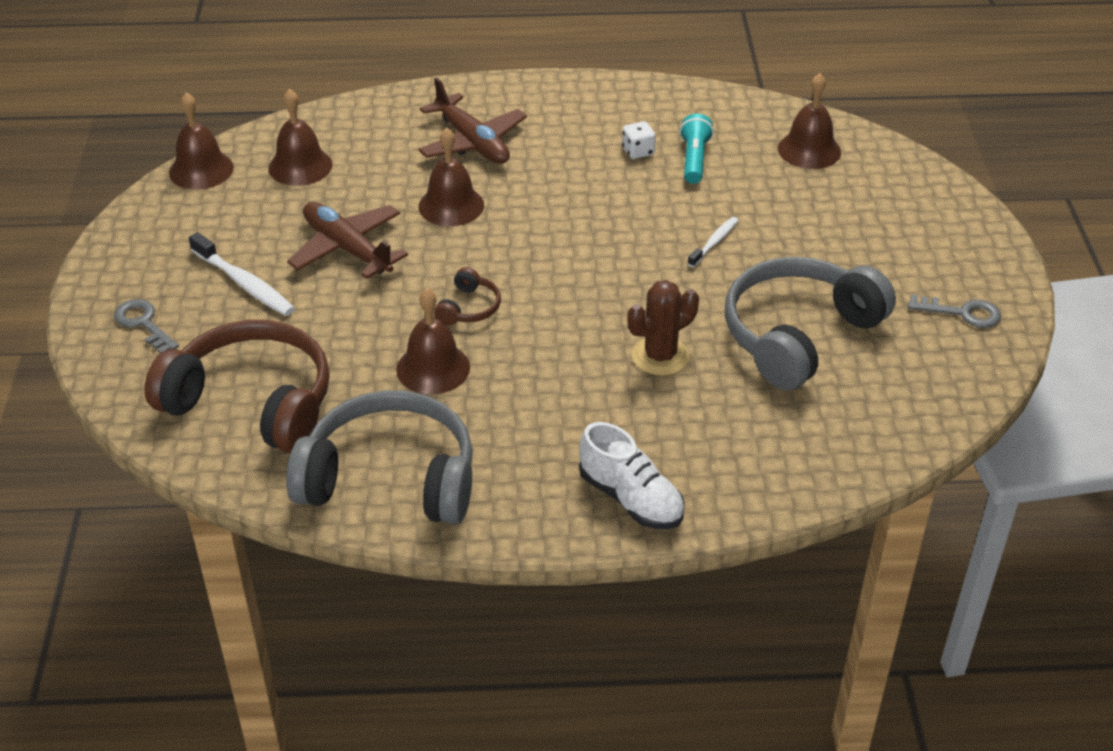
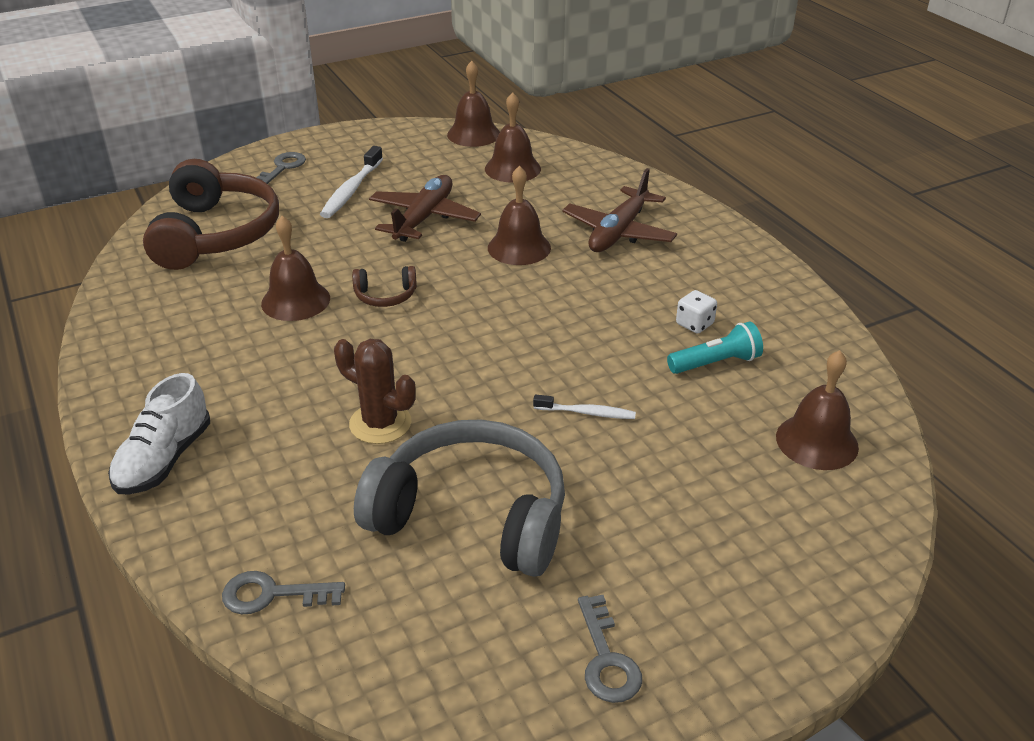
camera: 65 degrees right, 5 degrees down
grey headphones [286,390,473,525] -> none
none -> grey key [222,571,345,614]

